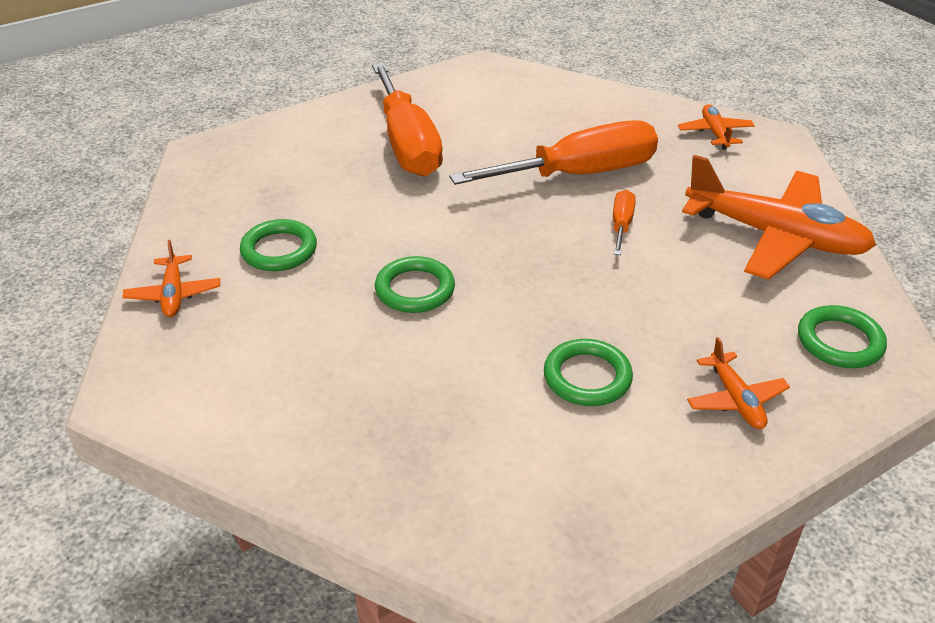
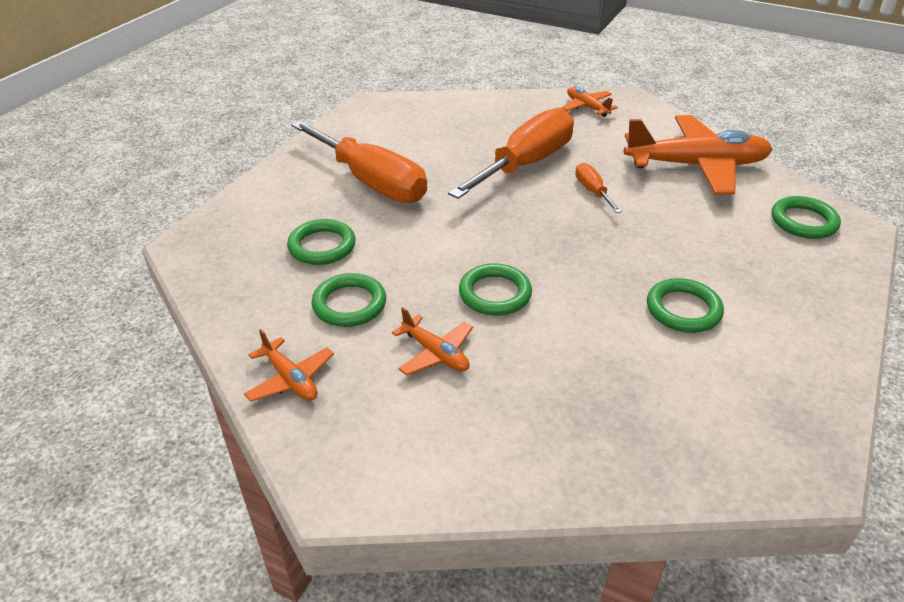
camera: 30 degrees left, 0 degrees up
orange plane [687,337,790,429] -> orange plane moved to [392,307,473,376]
none -> green ring [287,219,356,265]

